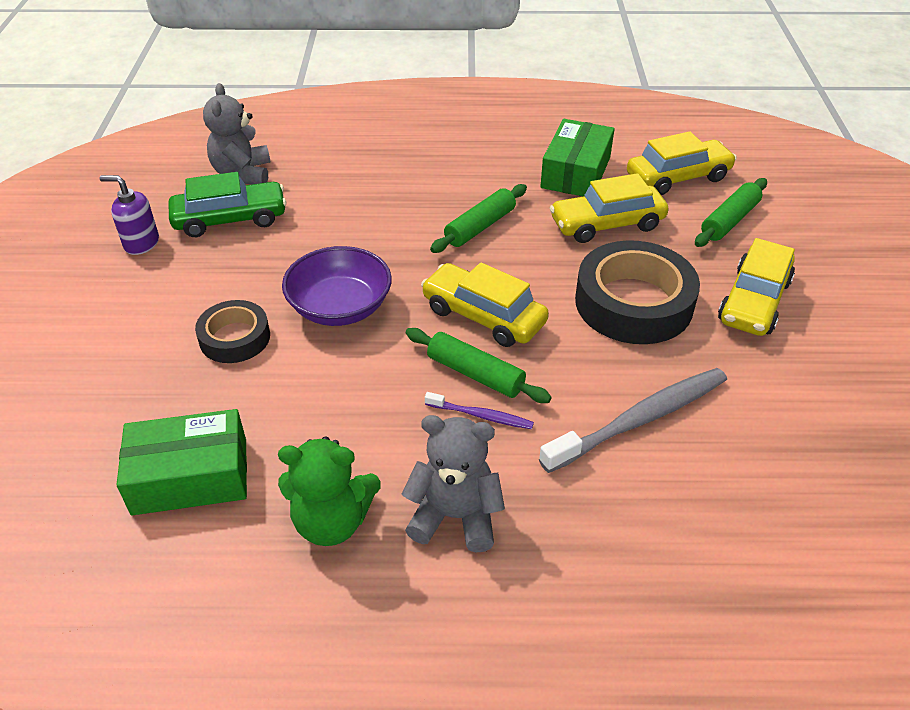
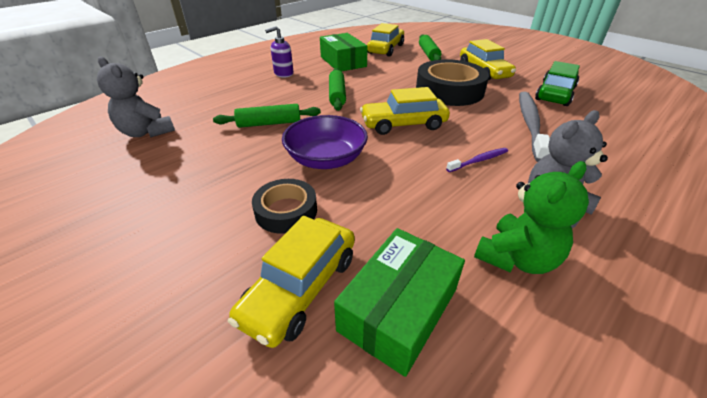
camera: 45 degrees left, 5 degrees down
purple soap dispenser [100,175,159,255] -> purple soap dispenser moved to [265,26,293,78]
green car [168,172,287,237] -> green car moved to [535,61,580,106]
green rolling pin [406,328,552,403] -> green rolling pin moved to [213,104,321,128]
yellow car [550,173,669,243] -> yellow car moved to [228,216,355,348]

